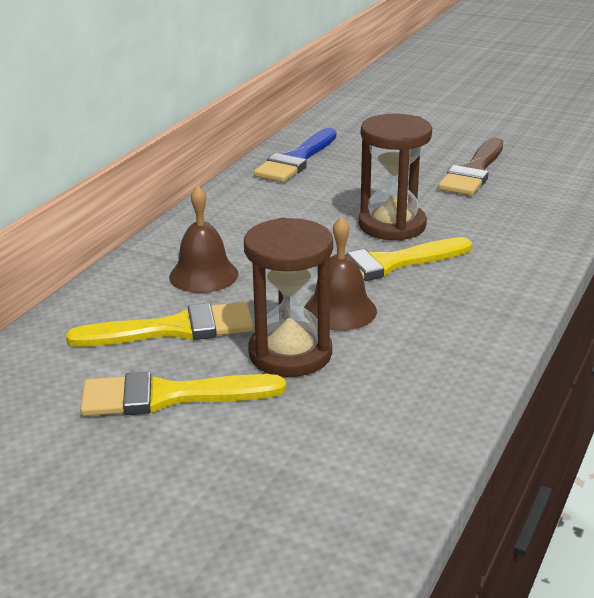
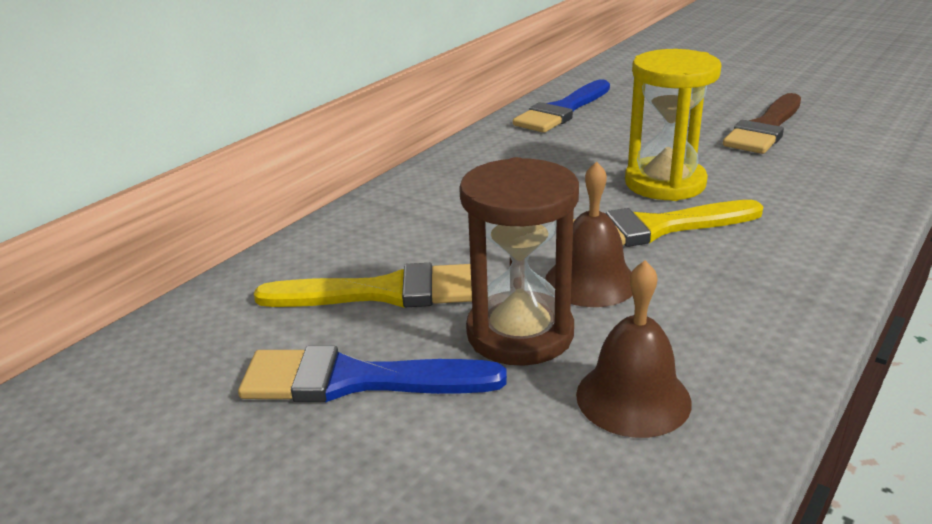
camera: 10 degrees right, 0 degrees up
yellow brush [80,372,286,416] -> blue brush [238,346,507,403]
brown bell [169,185,239,293] -> brown bell moved to [576,260,692,438]
brown hourglass [359,113,432,241] -> yellow hourglass [625,49,721,201]

